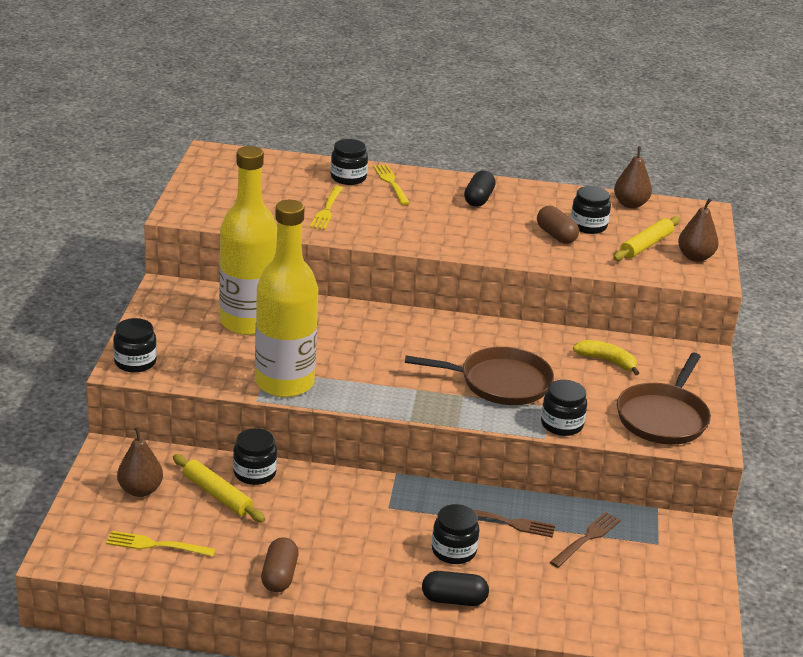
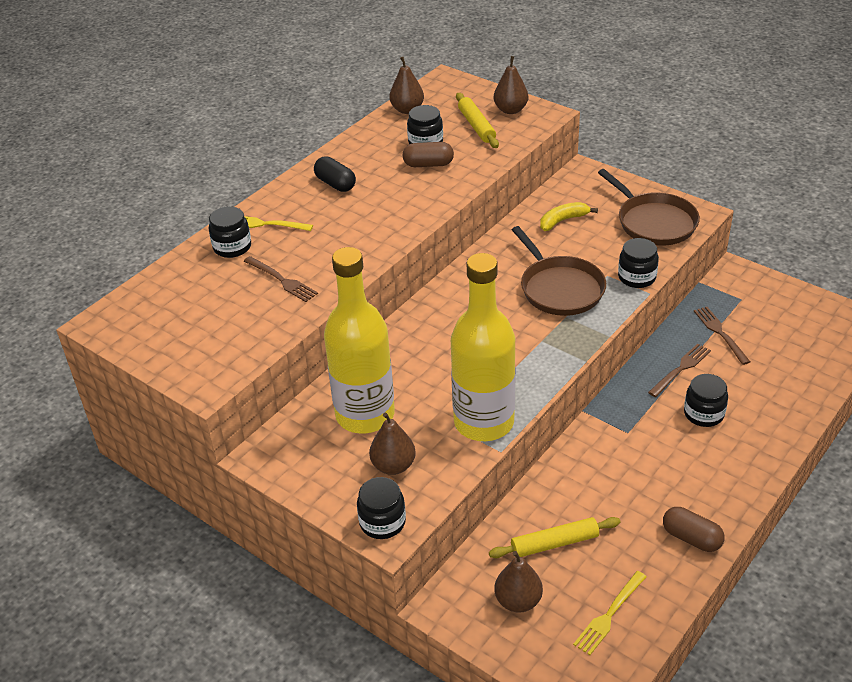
camera: 55 degrees left, 10 degrees up
black jar [233,428,277,485] -> none
yellow fork [310,186,343,230] -> brown fork [244,256,318,302]
brown pan [405,347,554,405] -> brown pan turned 120 degrees clockwise [512,226,606,316]
black capsule [422,571,489,606] -> none
none -> brown pear [369,413,416,475]

